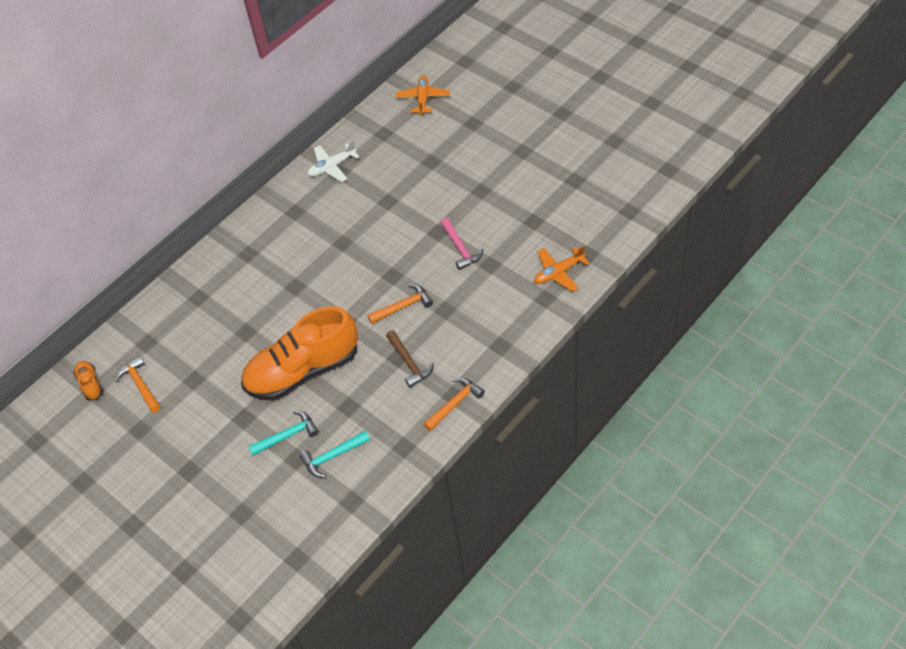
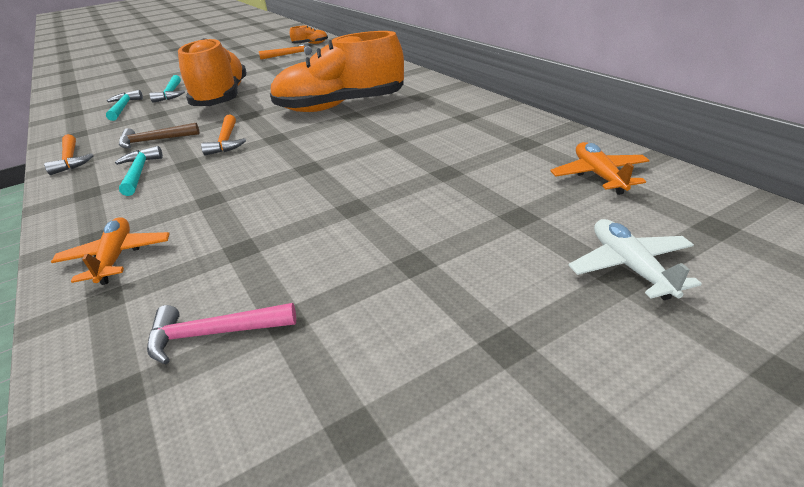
camera: 105 degrees right, 20 degrees down
white plane [308,140,359,182] -> white plane moved to [569,219,702,300]
orange plane [396,75,450,115] -> orange plane turned 120 degrees counterclockwise [550,142,650,195]
pink hammer [441,218,484,270] -> pink hammer moved to [147,303,296,364]
none -> turquoise hammer [115,146,163,196]
none -> orange shoe [270,31,404,112]

